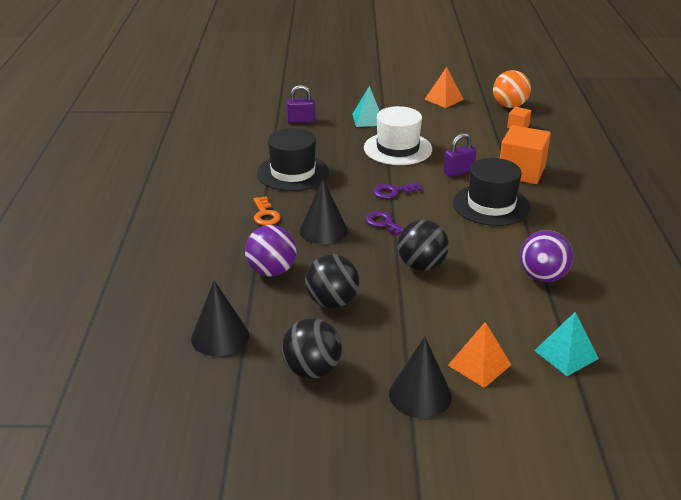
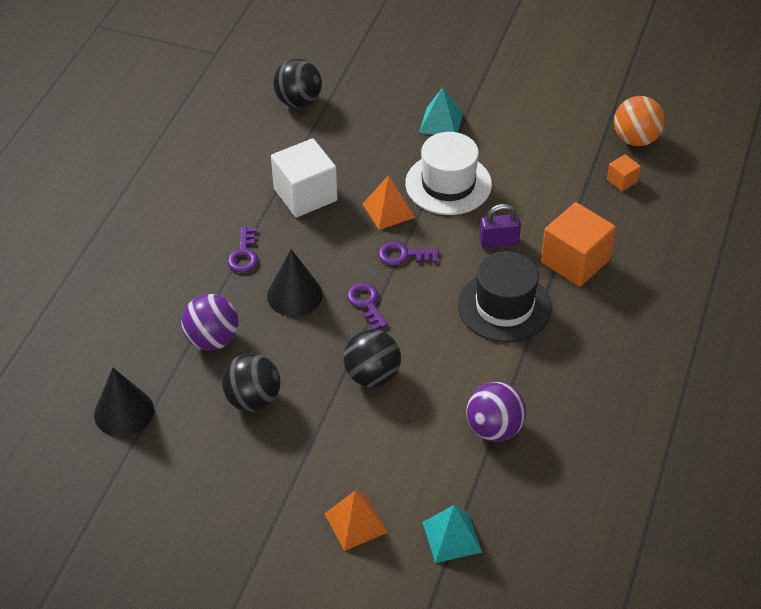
camera: 20 degrees right, 15 degrees up
orange key [253,196,281,225] -> purple key [227,227,258,272]
black hat [257,128,329,191] -> white cube [271,138,338,217]
black ball [282,318,342,379] -> black ball moved to [273,59,322,108]
purple padlock [287,85,315,123] -> none
black cone [389,337,452,418] -> none
orange pyramid [424,67,464,108] -> orange pyramid moved to [362,175,415,230]

